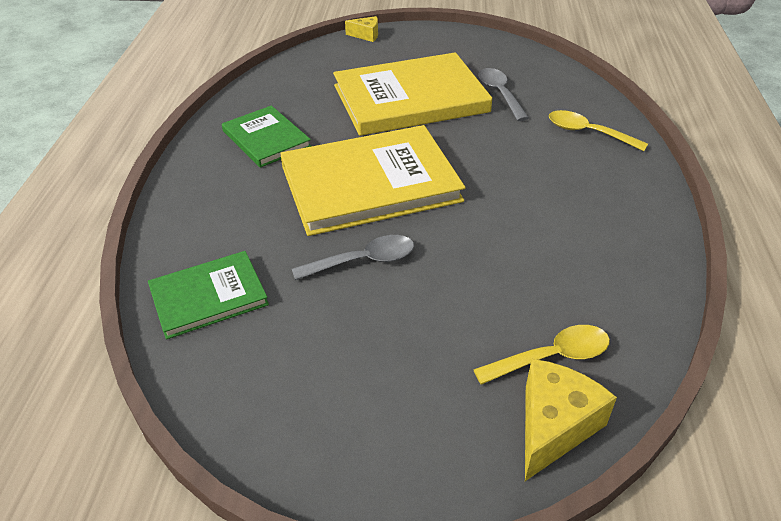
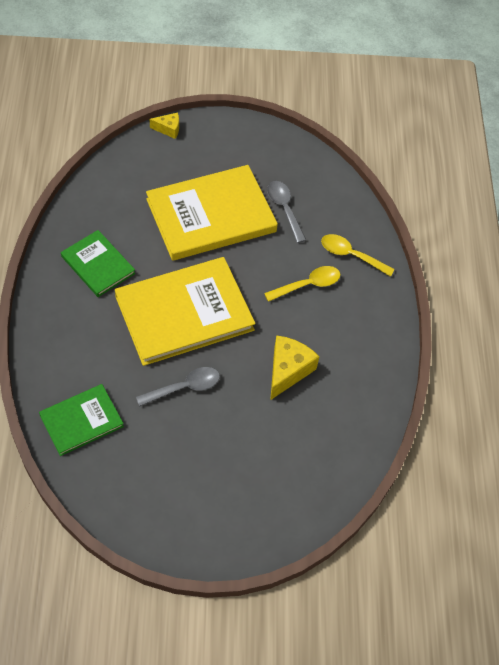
camera: 10 degrees left, 15 degrees up
yellow spoon [473,325,610,385] -> yellow spoon moved to [264,266,341,302]
yellow cheese [525,359,617,481] -> yellow cheese moved to [270,335,320,400]

